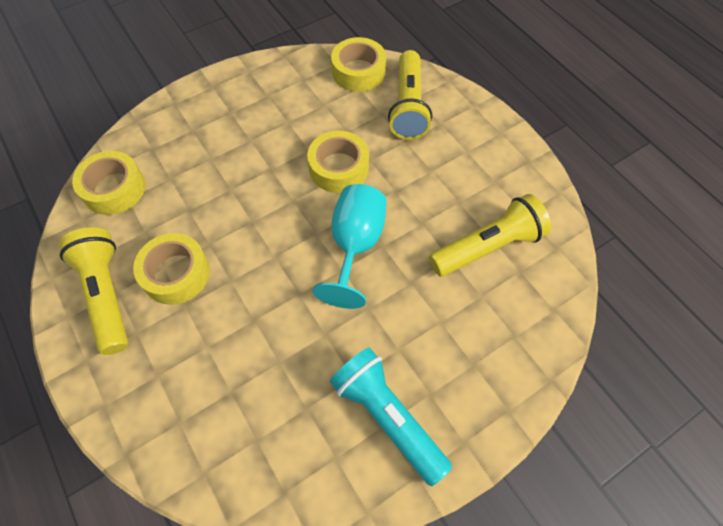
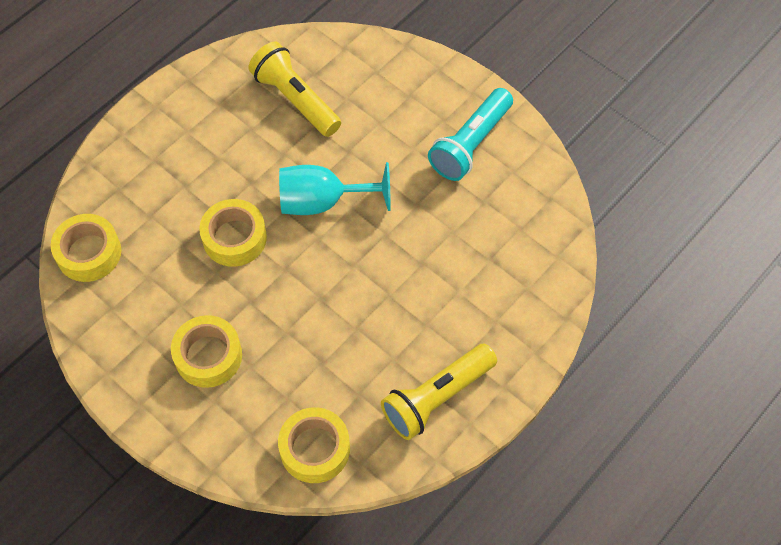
camera: 105 degrees left, 0 degrees up
yellow tape [133,233,210,305] -> yellow tape moved to [171,315,242,388]
yellow flashlight [388,50,432,140] -> none

